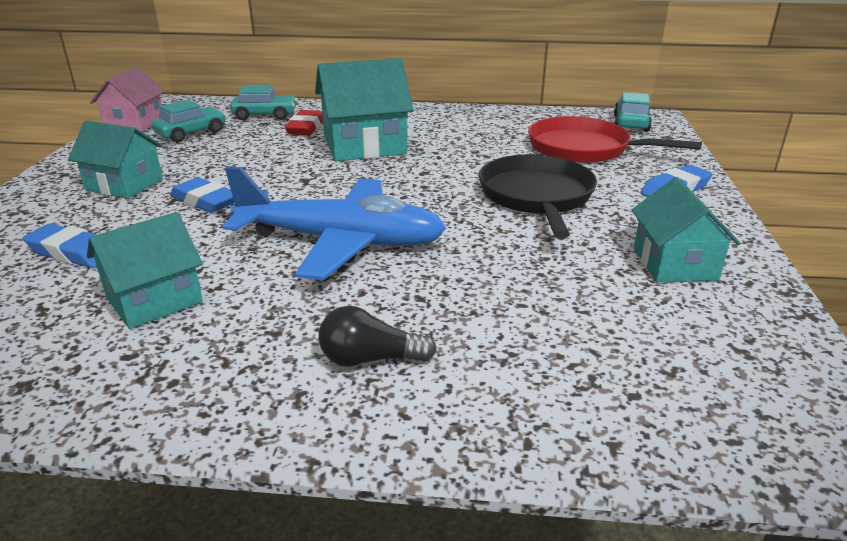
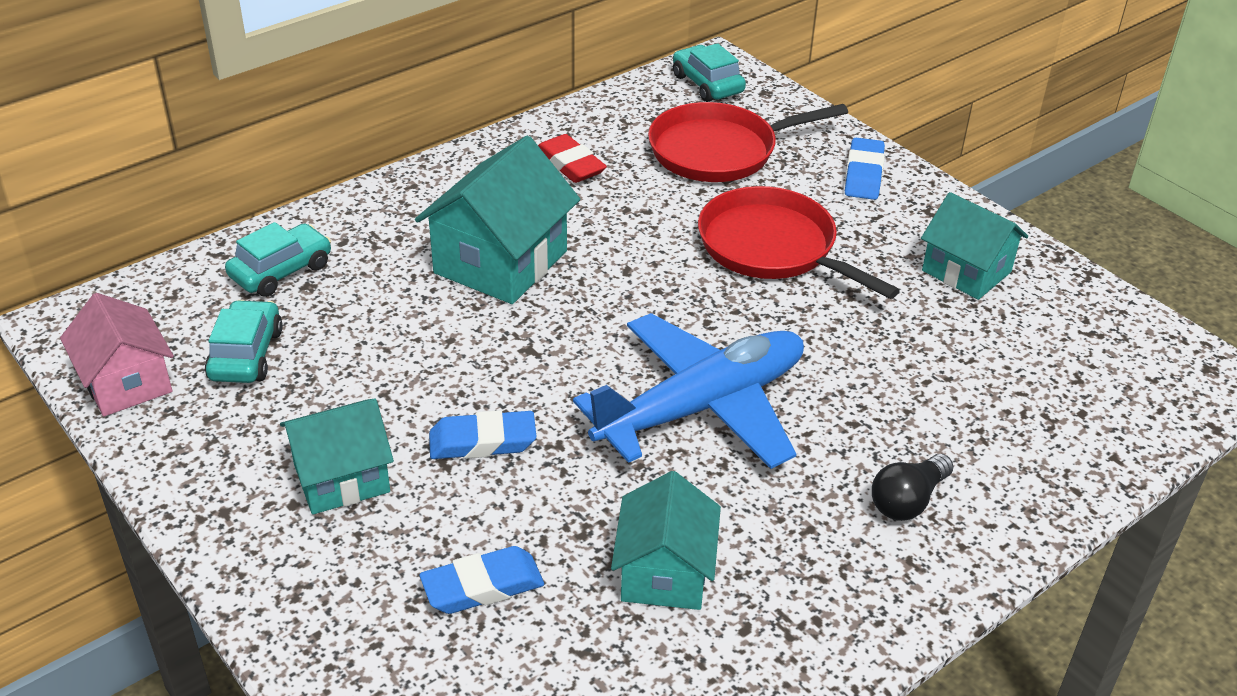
camera: 45 degrees left, 10 degrees up
red eraser [285,110,323,135] -> red eraser moved to [538,134,607,183]
black pan [479,154,597,238] -> red pan [698,186,900,299]

